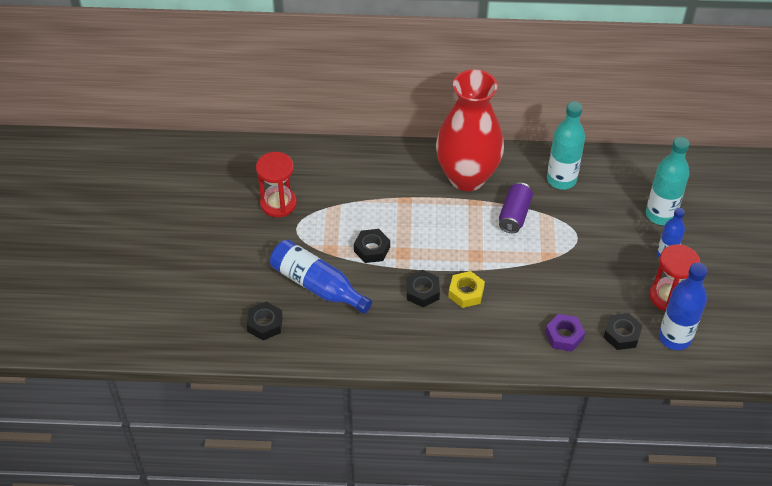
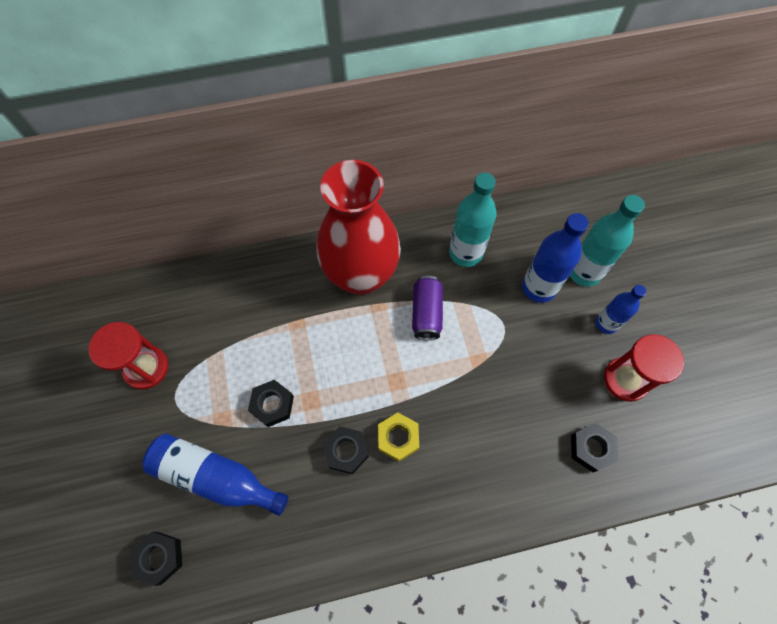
camera: 15 degrees left, 15 degrees up
purple nut [545,314,585,352] -> none
blue bottle [659,263,707,350] -> blue bottle moved to [522,213,589,303]

